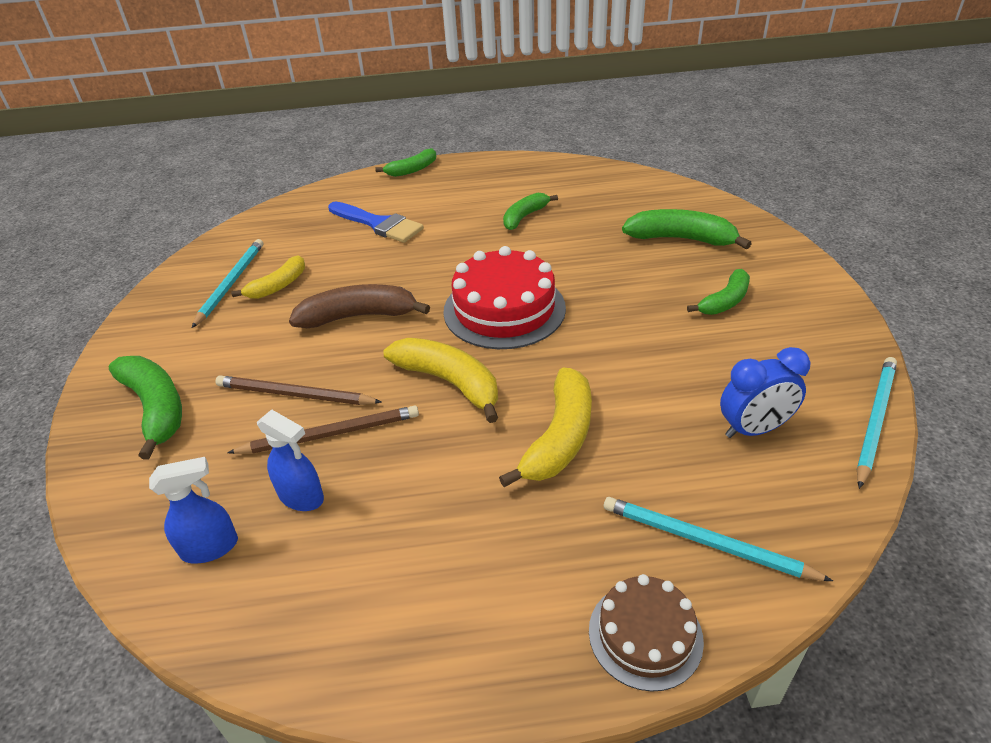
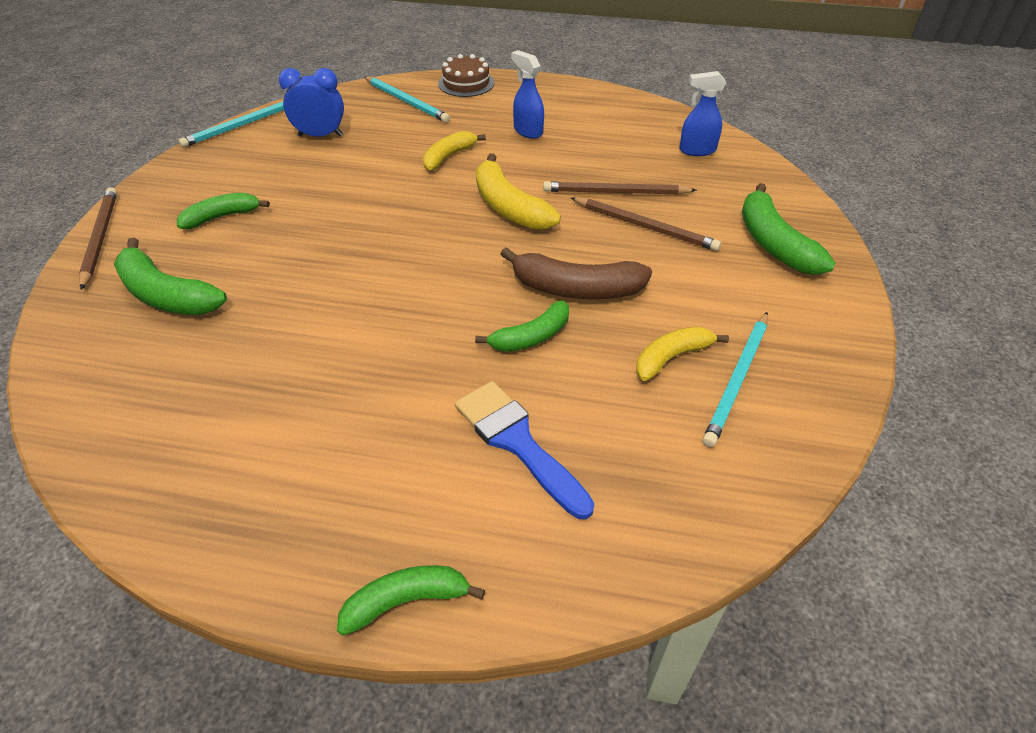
camera: 165 degrees left, 5 degrees up
blue spray bottle [257,410,324,511] -> blue spray bottle moved to [511,50,544,139]
red cake [443,246,566,349] -> none
yellow banana [499,367,592,487] -> yellow banana [423,131,486,171], size x0.65
green banana [503,193,558,230] -> green banana moved to [475,301,569,352]
none -> brown pencil [79,187,117,290]

